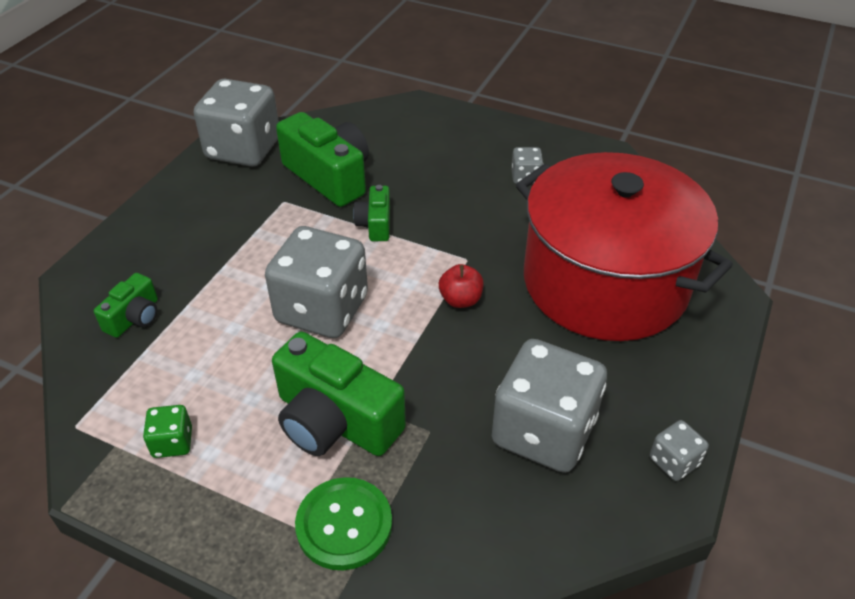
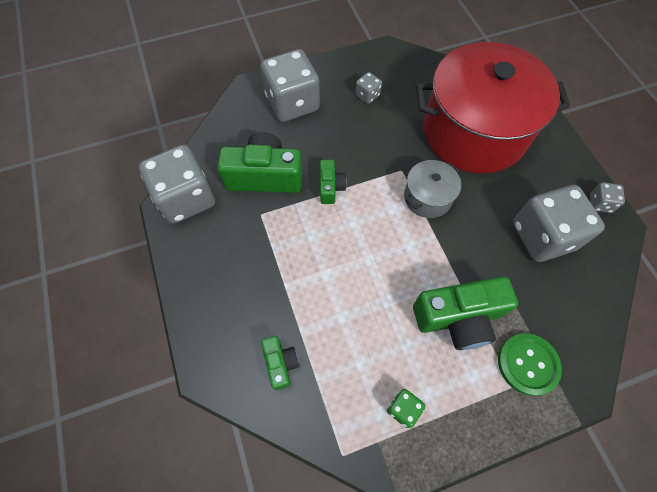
camera: 45 degrees left, 20 degrees up
grey dice [265,226,368,338] -> grey dice moved to [260,49,320,122]
green camera [353,185,390,241] -> green camera turned 135 degrees counterclockwise [320,160,347,204]
red apple [439,264,484,308] -> grey pot [404,160,461,218]

